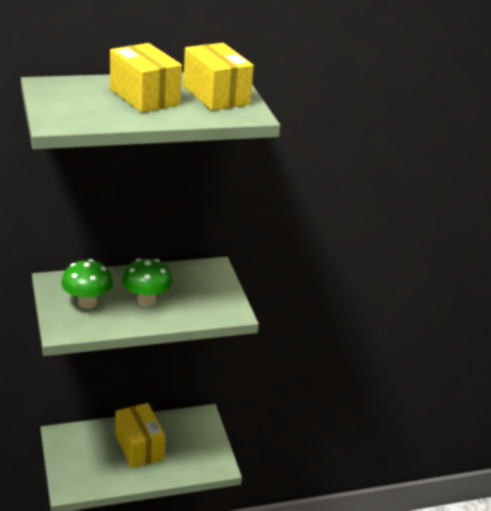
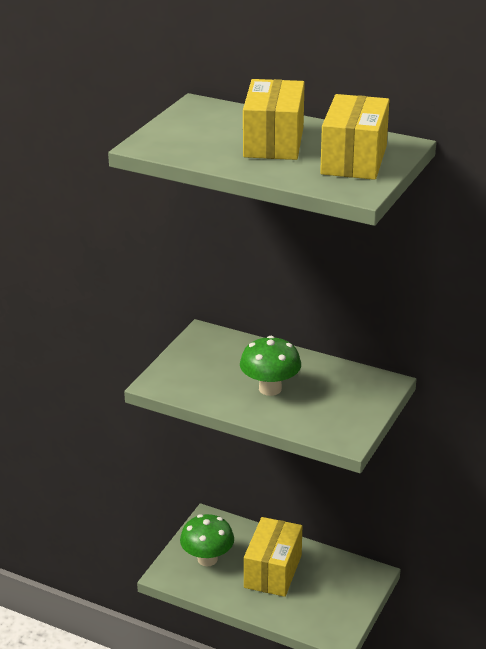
camera: 45 degrees right, 0 degrees up
green mushroom [61,259,113,309] -> green mushroom moved to [180,514,234,566]

